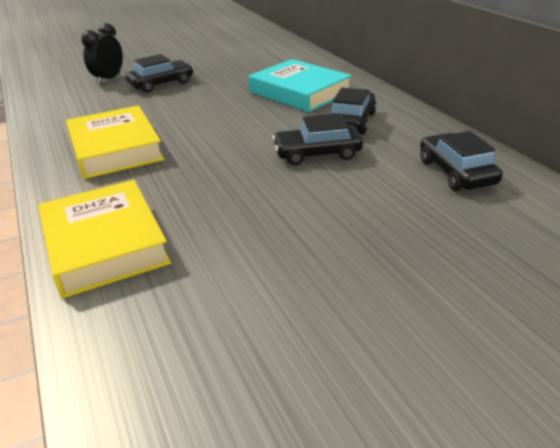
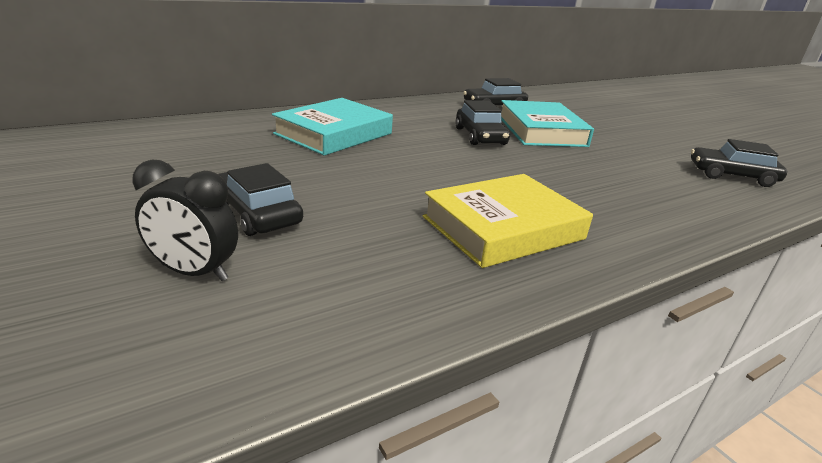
camera: 100 degrees left, 5 degrees down
yellow book [38,180,171,298] -> none
black car [331,88,377,134] -> black car moved to [691,139,787,187]
none -> turquoise book [501,100,594,147]

